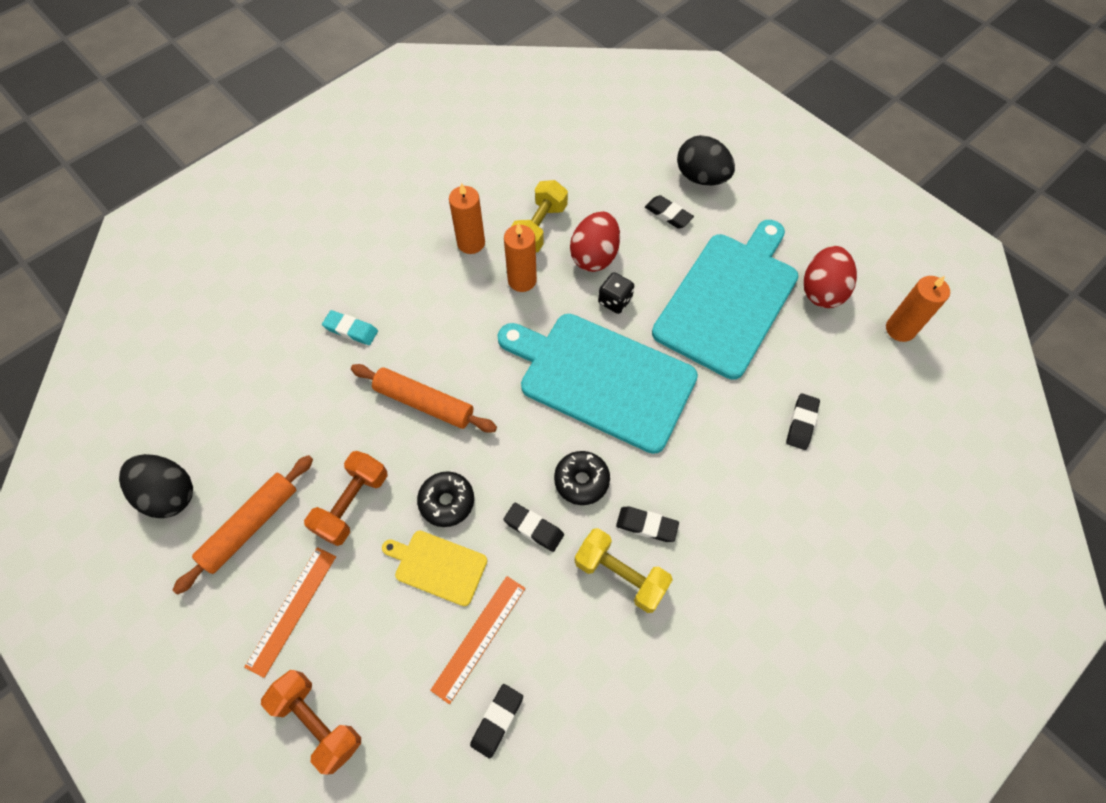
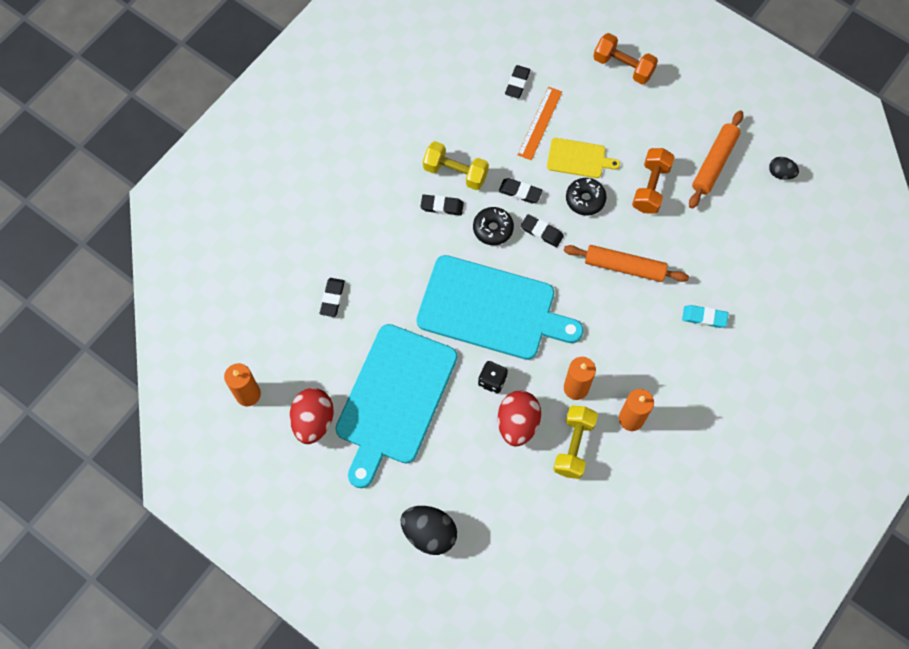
camera: 170 degrees right, 5 degrees up
black egg [119,454,193,518] -> black egg [769,157,799,180], size x0.56
orange ruler [244,547,336,678] -> none
black eraser [645,195,694,229] -> black eraser moved to [521,214,564,247]

